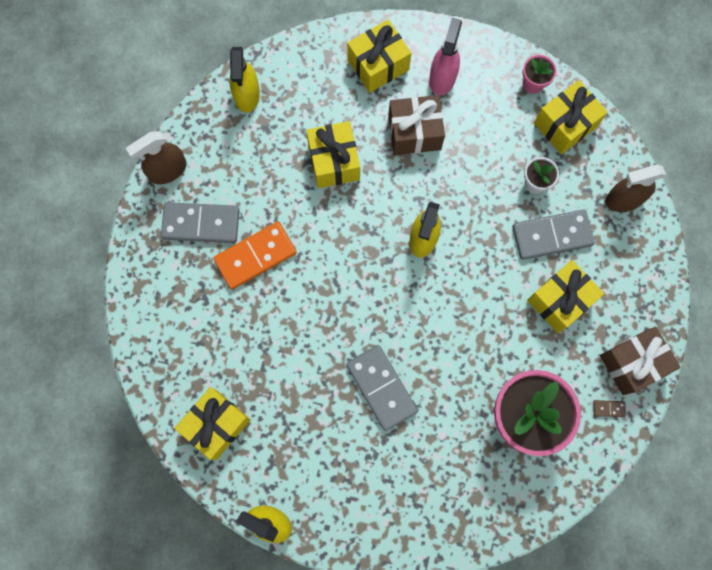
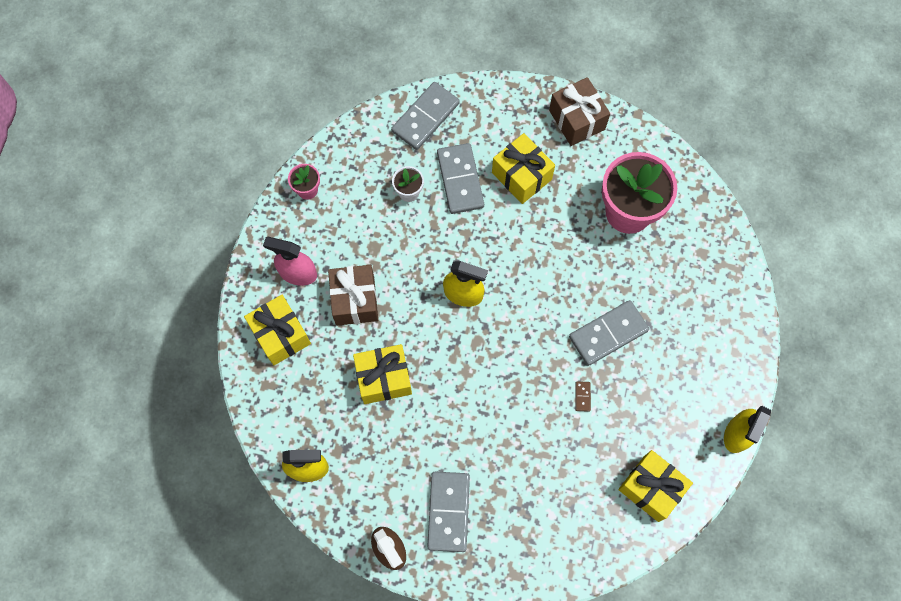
camera: 90 degrees left, 5 degrees down
orange domino [213,222,297,289] -> none
yellow gift [534,80,608,154] -> none
brown domino [593,400,626,417] -> brown domino moved to [575,381,591,412]
brown spray bottle [605,165,666,212] -> grey domino [391,82,460,150]

